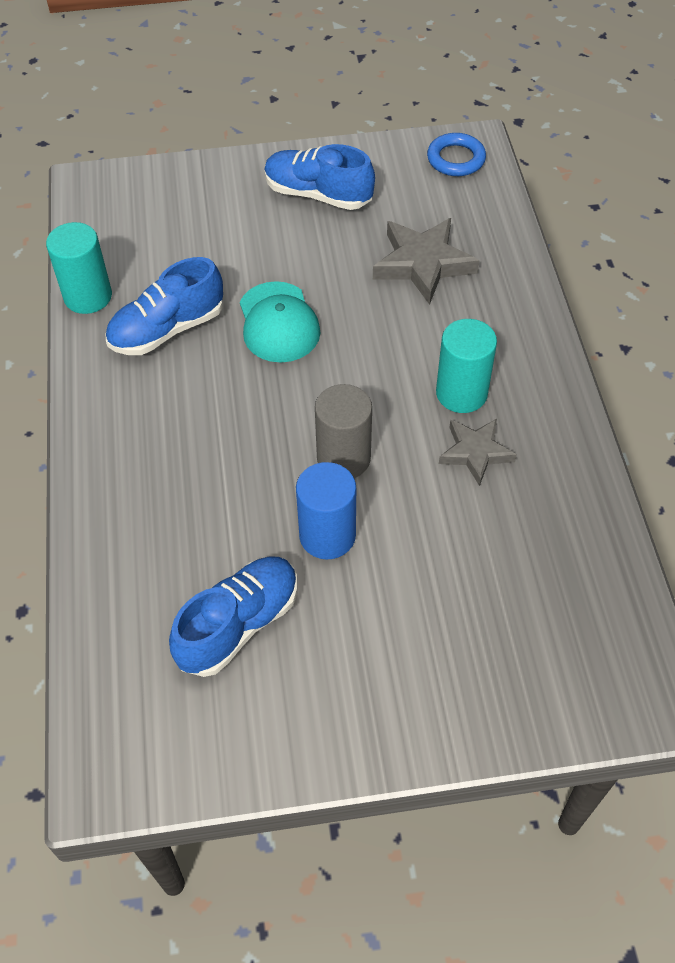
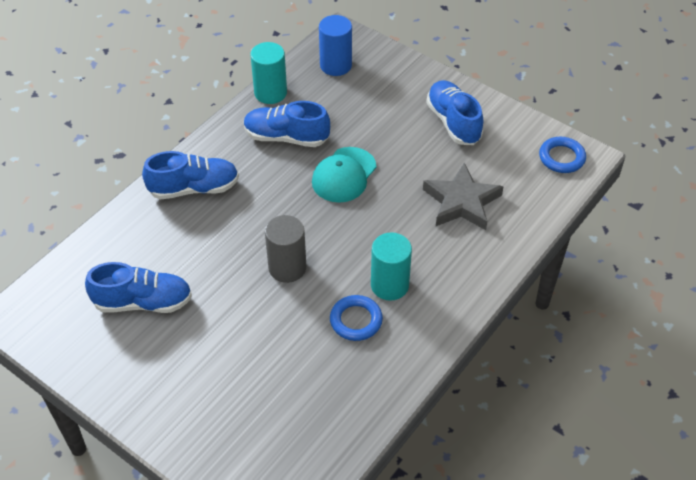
camera: 45 degrees right, 5 degrees down
blue cylinder [296,462,356,559] -> blue cylinder moved to [319,15,352,76]
grey star [439,419,517,486] -> blue ring [330,295,383,341]
none -> blue shoe [142,151,239,200]

